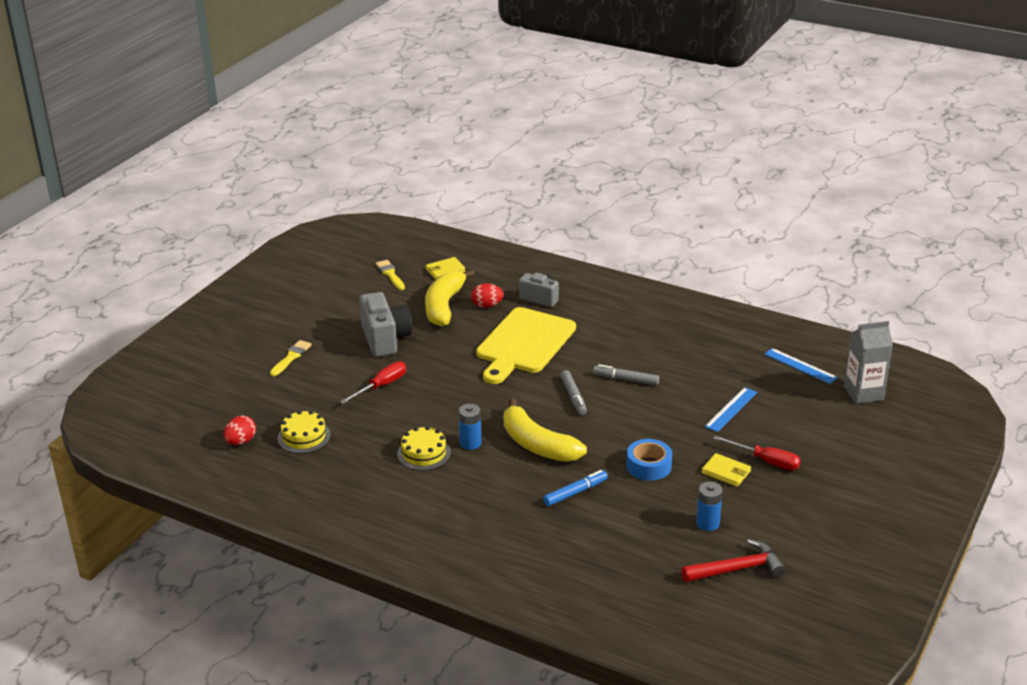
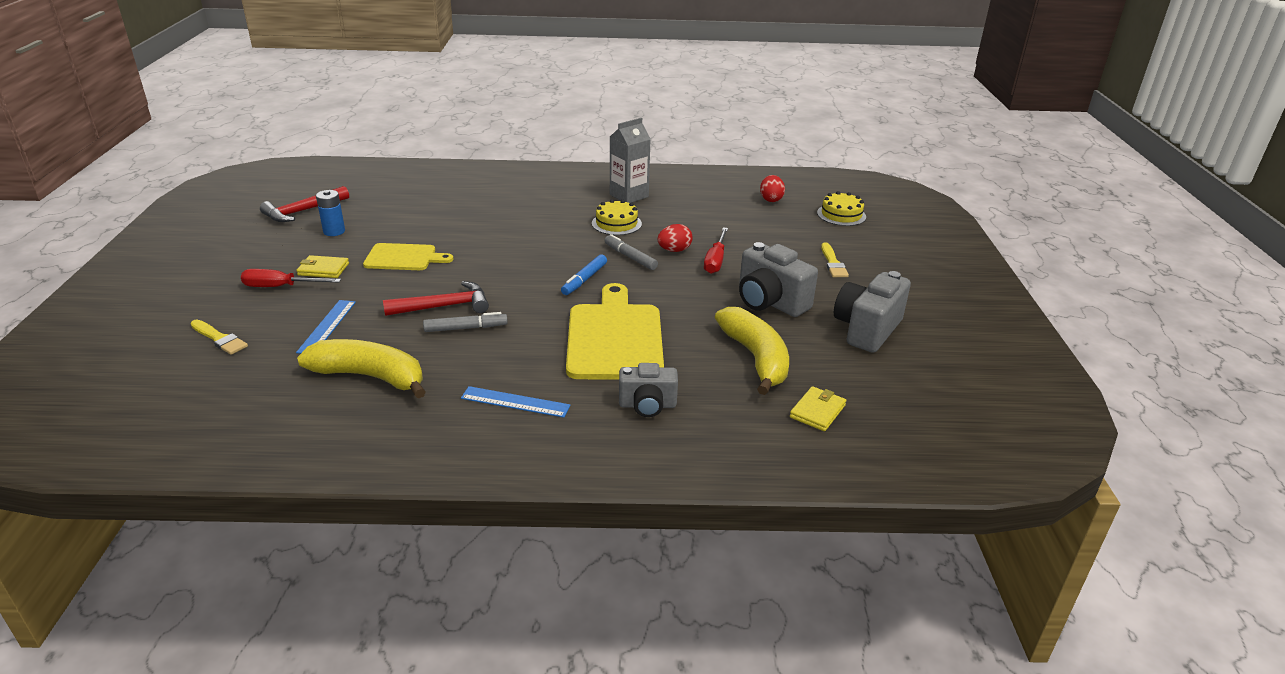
camera: 150 degrees right, 0 degrees up
yellow cake [278,410,331,453] -> yellow cake moved to [817,191,866,226]
yellow brush [376,260,405,290] -> yellow brush moved to [190,320,248,355]
blue battery [459,404,482,450] -> none
red egg [471,283,504,308] -> red egg moved to [658,224,693,252]
yellow banana [504,398,587,462] -> yellow banana moved to [297,339,426,398]
blue marker [543,470,608,506] -> blue marker moved to [561,254,607,295]
grey marker [560,370,587,415] -> grey marker moved to [604,234,658,270]
blue tape [626,439,672,481] -> yellow cutting board [363,243,453,270]
blue ruler [764,348,838,384] -> blue ruler moved to [461,386,571,418]
grey carton [844,321,893,404] -> grey carton moved to [610,118,650,203]
none -> red hammer [383,281,489,316]
none -> grey camera [834,271,911,353]

